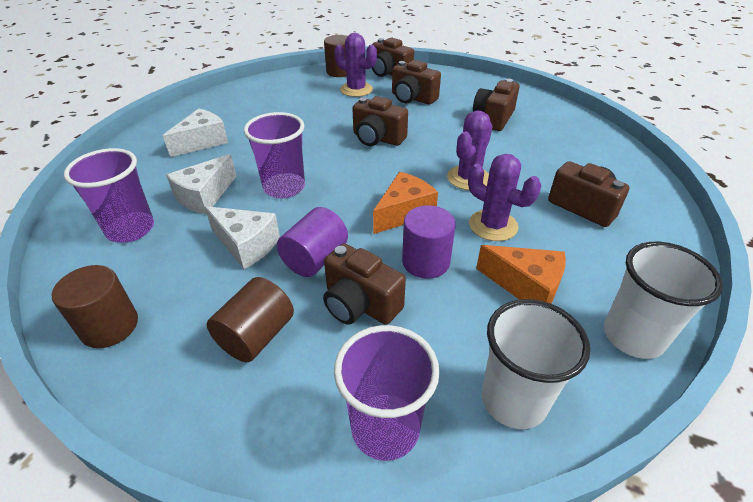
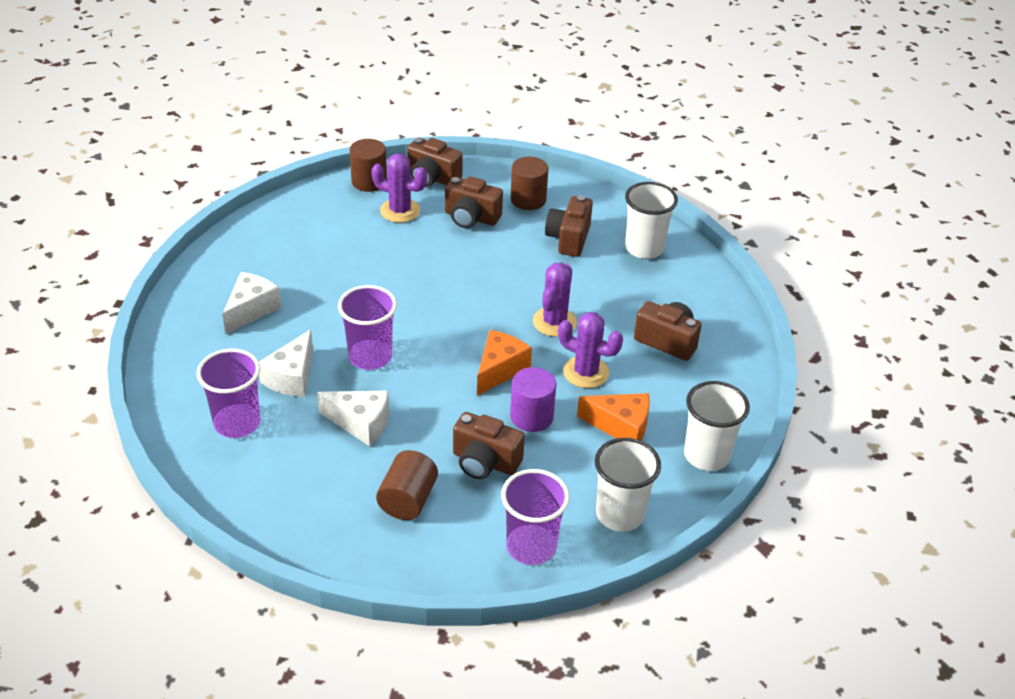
camera: 15 degrees left, 0 degrees up
brown cylinder [52,265,138,348] -> brown cylinder moved to [511,157,549,210]
purple cylinder [277,207,348,277] -> none
brown camera [352,96,408,146] -> none
none -> white cup [625,182,678,259]

